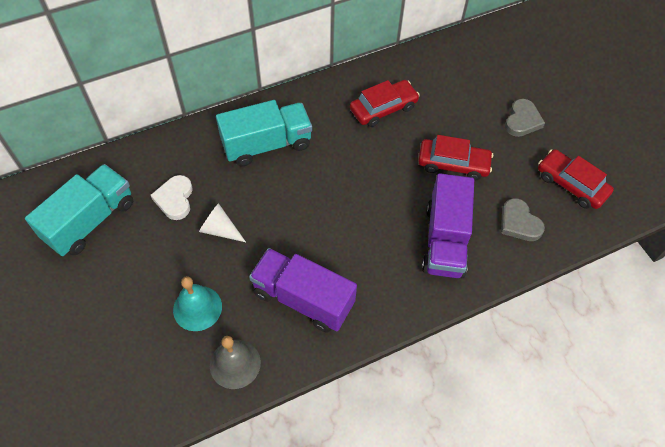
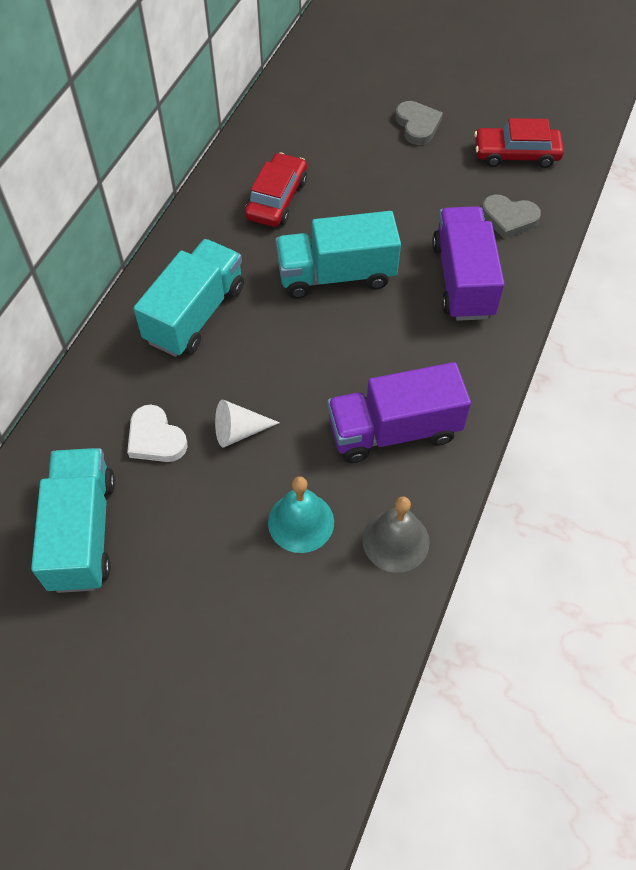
camera: 40 degrees left, 0 degrees up
red car [418,135,493,181] -> none
purple truck [422,173,474,278] -> purple truck turned 150 degrees counterclockwise [432,206,505,321]
none -> turquoise truck [276,211,401,299]

